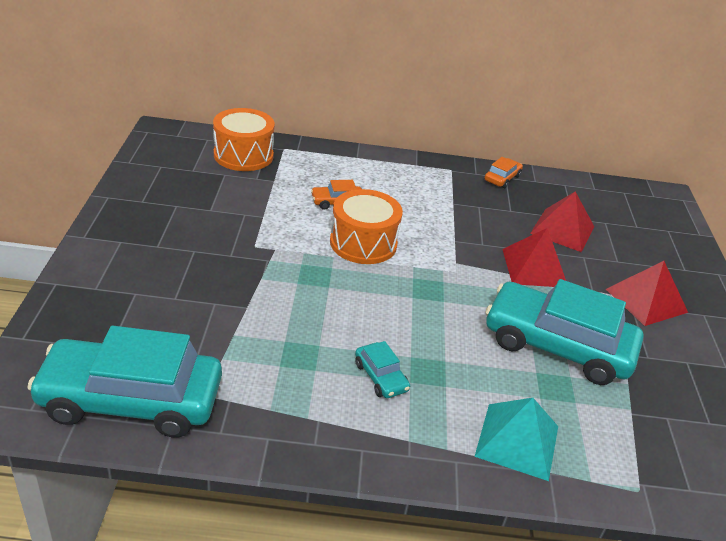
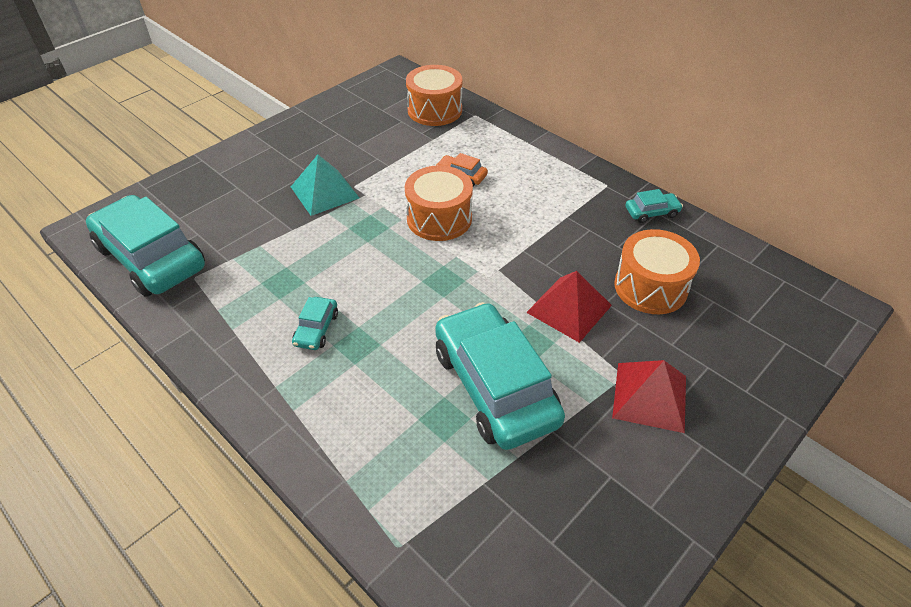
camera: 45 degrees right, 10 degrees up
turquoise pyramid [474,398,558,481] -> turquoise pyramid moved to [291,155,359,216]
orange car [484,157,523,188] -> turquoise car [625,189,683,223]
red pyramid [530,191,594,252] -> orange drum [614,229,700,314]

